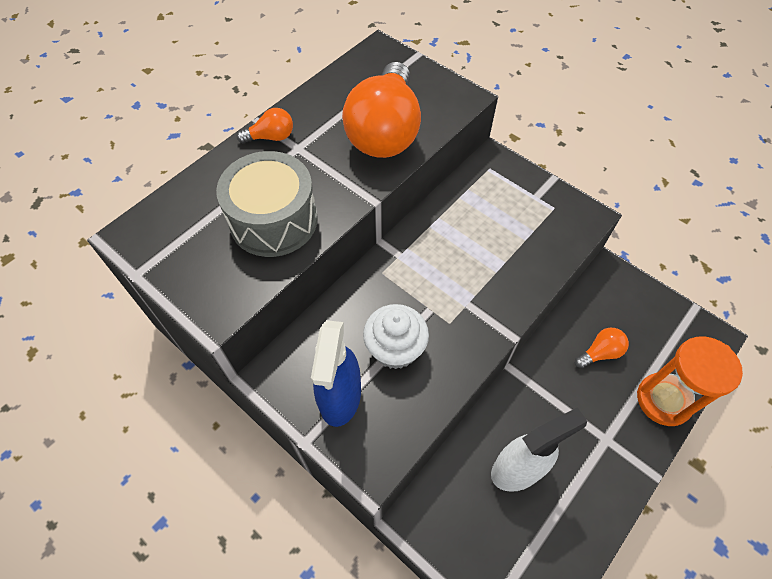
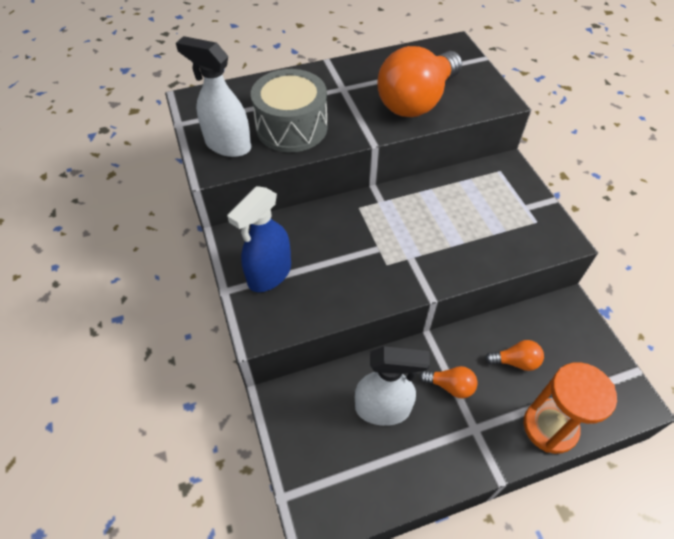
camera: 30 degrees right, 5 degrees down
orange light bulb [237,108,293,144] -> orange light bulb moved to [419,366,477,398]
white cupcake [363,304,429,369] -> none
none -> white spray bottle [176,36,251,157]

